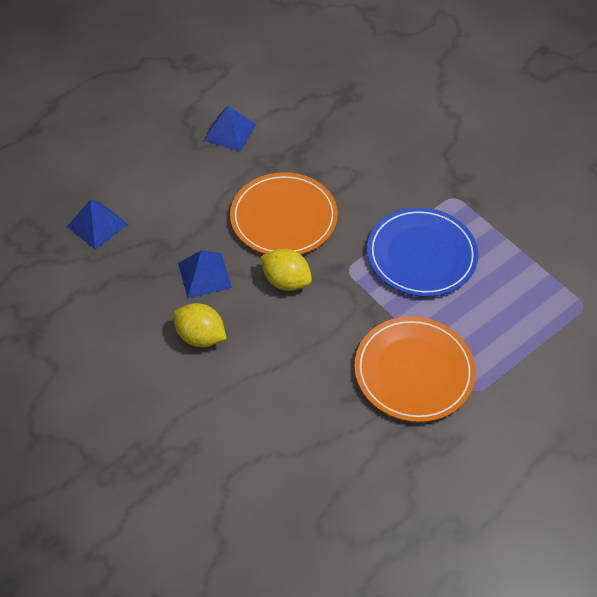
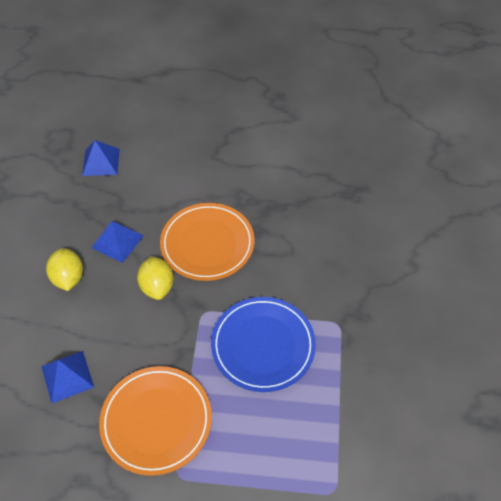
camera: 45 degrees right, 0 degrees up
blue pyramid [203,105,256,152] -> blue pyramid moved to [41,351,94,403]

